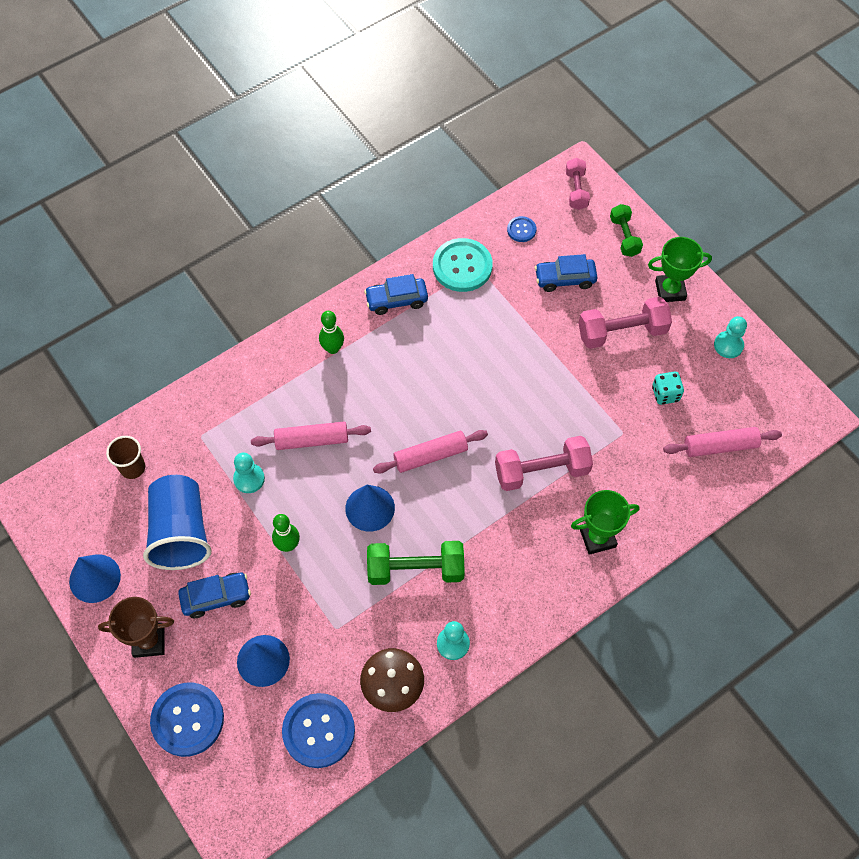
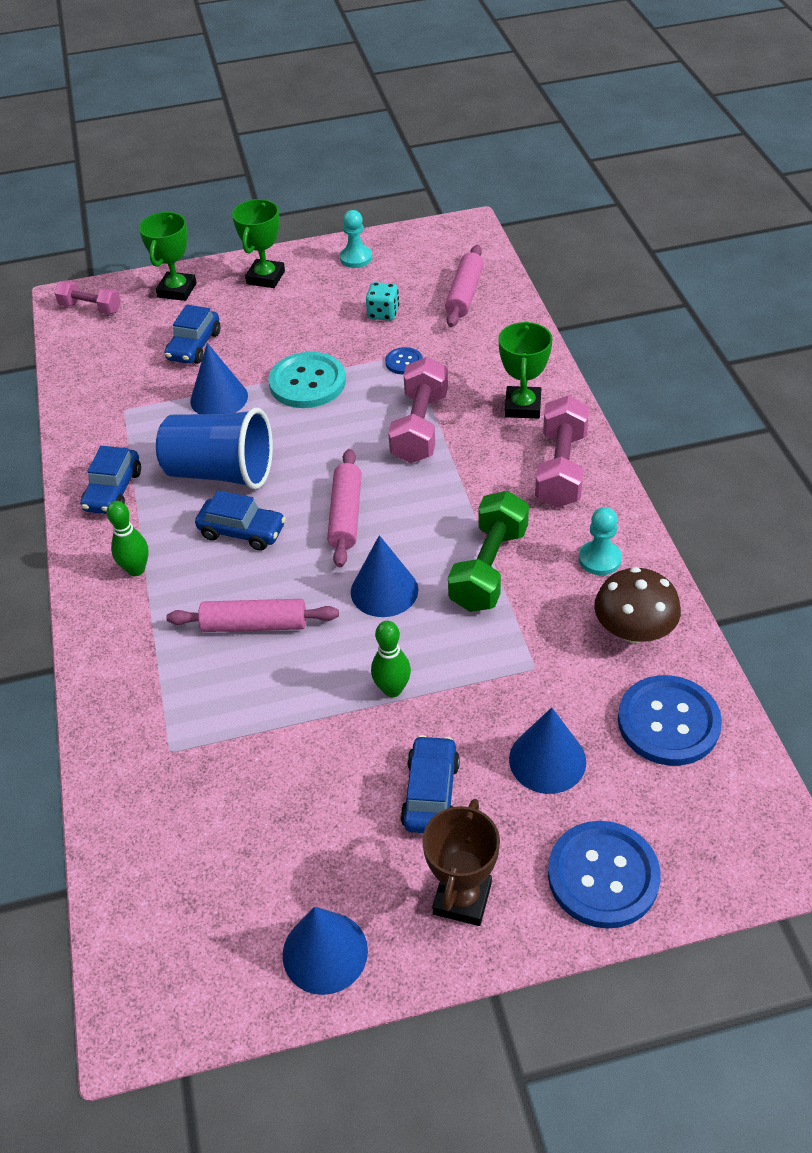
camera: 65 degrees left, 15 degrees down
brown cup [106,436,145,479] -> none
blue cup [143,475,212,570] -> blue cup moved to [156,408,273,490]
turquoise pawn [233,453,265,493] -> none
pink rolling pin [251,422,371,450] -> pink rolling pin turned 75 degrees clockwise [166,599,339,632]
turquoise button [433,238,493,292] -> turquoise button moved to [269,352,346,408]
blue button [507,216,536,242] -> blue button moved to [385,347,423,374]
pink dumbbell [578,297,672,349] -> pink dumbbell moved to [535,395,589,508]
green dumbbell [610,204,643,257] -> green trophy [139,212,197,301]
none -> blue cone [190,343,248,414]
none -> blue car [195,490,286,551]

